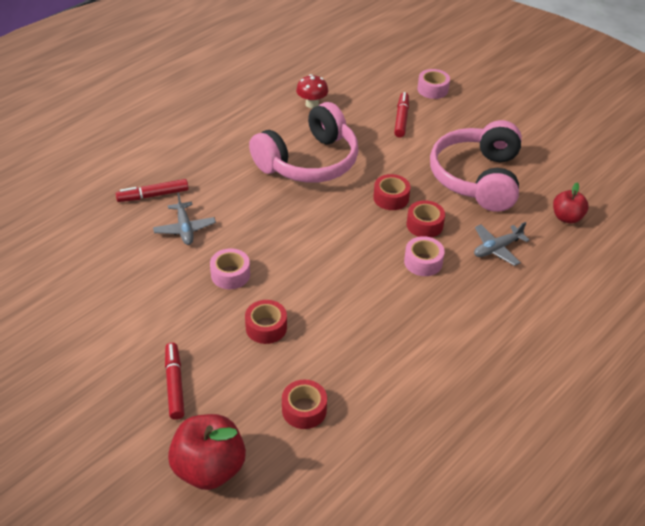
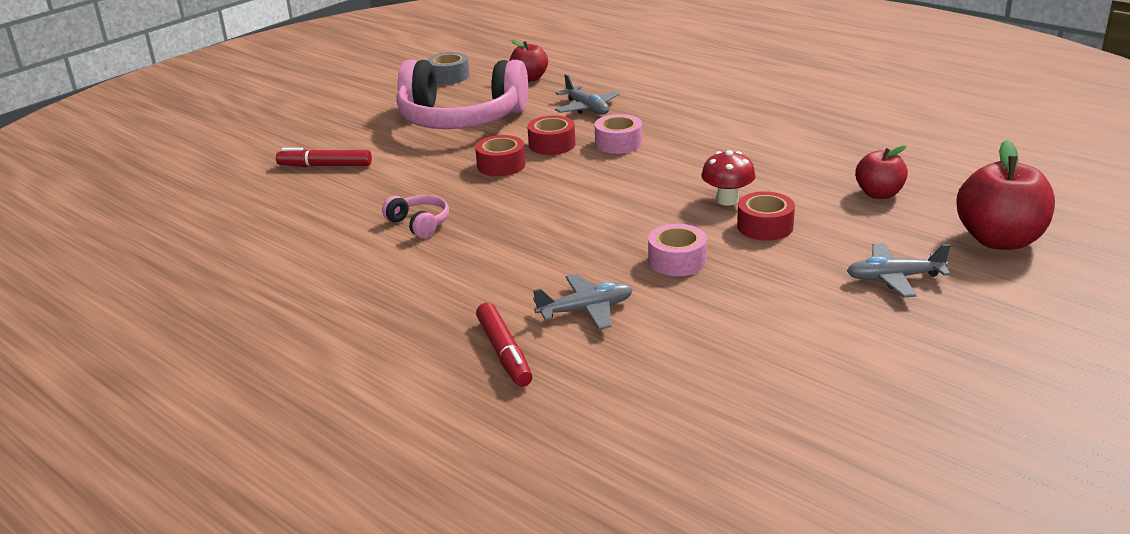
camera: 90 degrees left, 15 degrees down
red marker [165,342,185,420] -> grey plane [847,243,951,298]
pink headphones [249,102,359,183] -> pink headphones [382,195,449,238], size x0.41
red tape [282,380,327,429] -> red apple [855,146,908,199]
red mushroom [296,74,328,108] -> red mushroom moved to [701,150,755,206]
pink tape [417,69,450,99] -> none
none -> grey tape [427,52,469,84]

